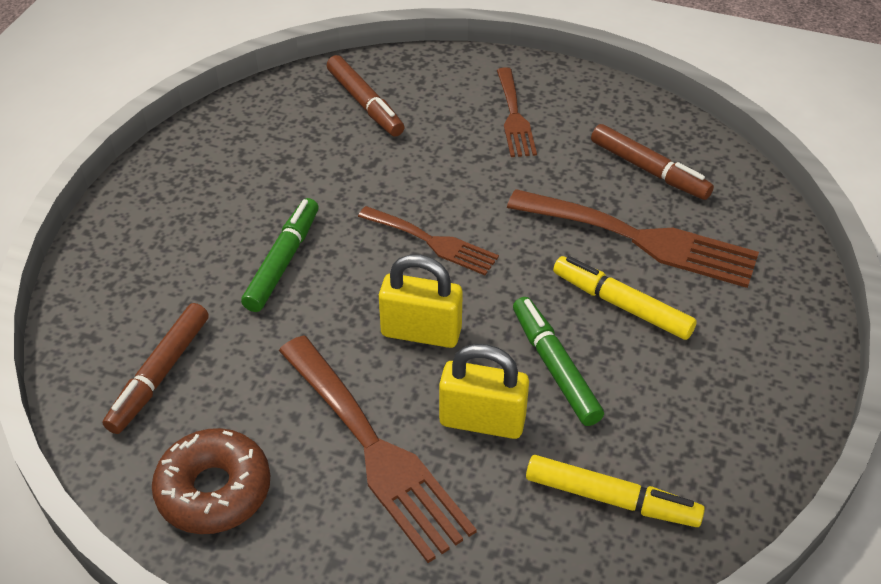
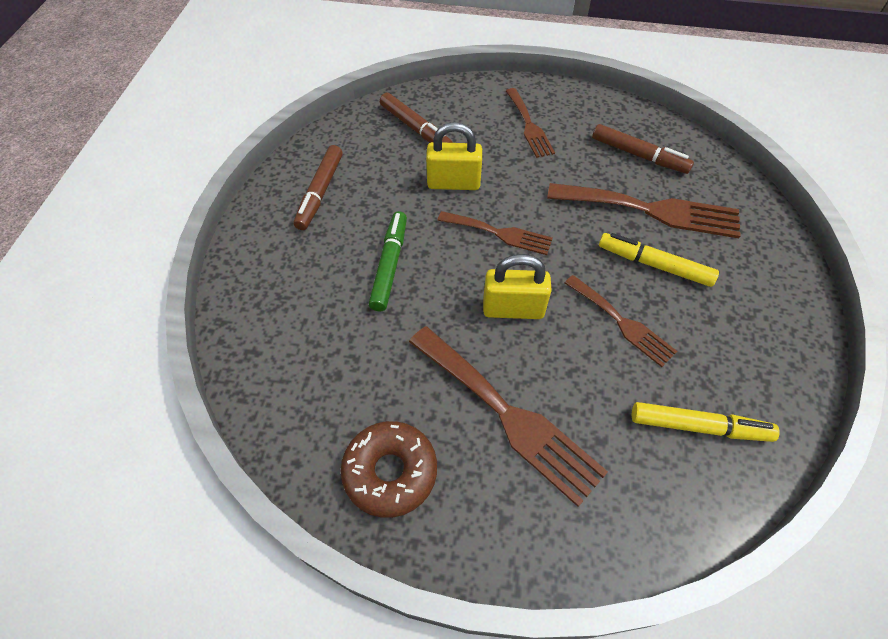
camera: 10 degrees left, 10 degrees up
brown marker [103,303,209,434] -> brown marker moved to [294,145,343,230]
yellow padlock [439,344,529,439] -> yellow padlock moved to [426,122,482,190]
green marker [513,297,604,426] -> brown fork [565,275,677,367]

